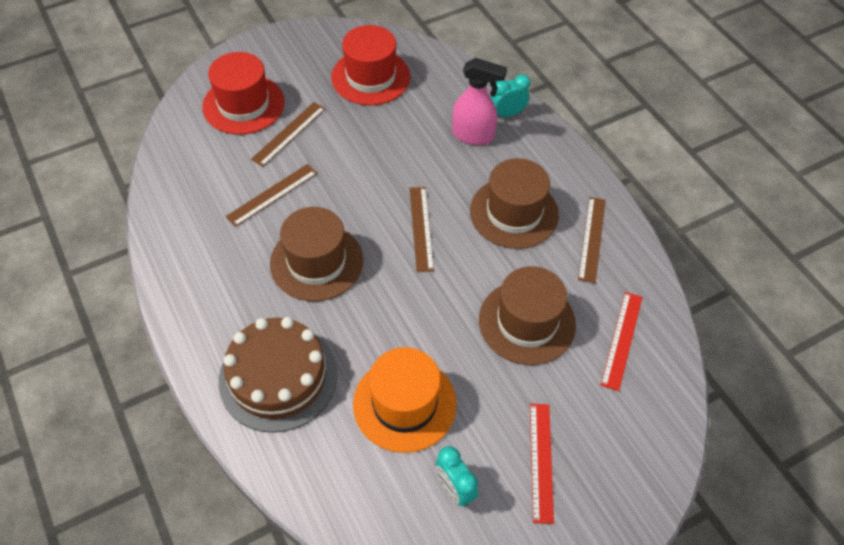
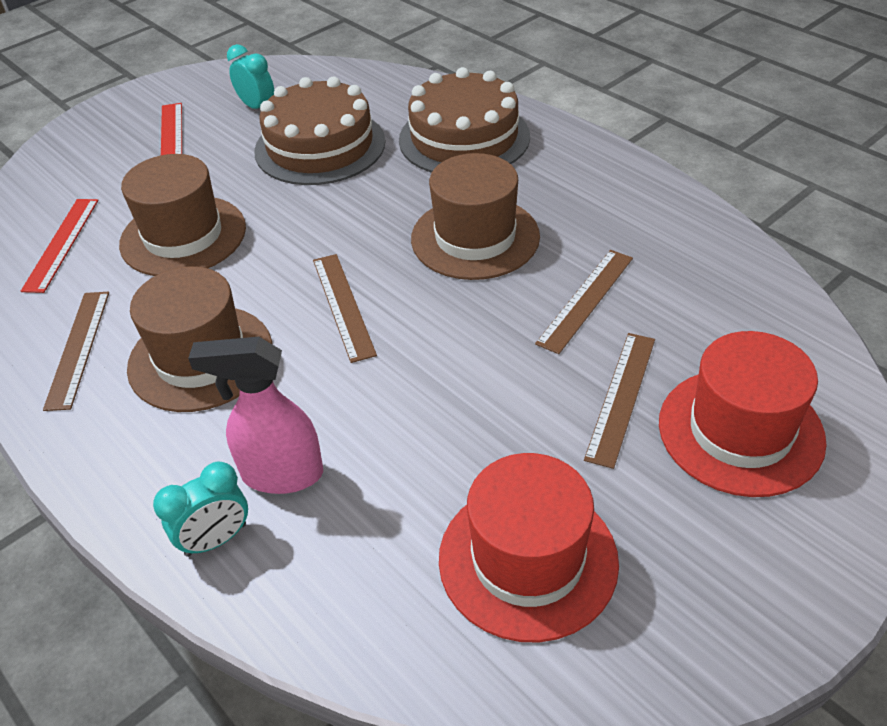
camera: 170 degrees right, 10 degrees down
orange hat [353,347,457,453] -> brown cake [254,77,386,185]

